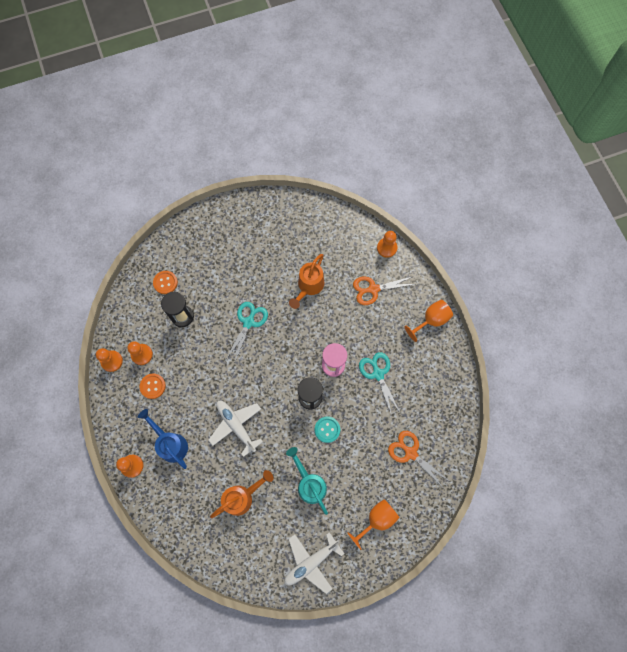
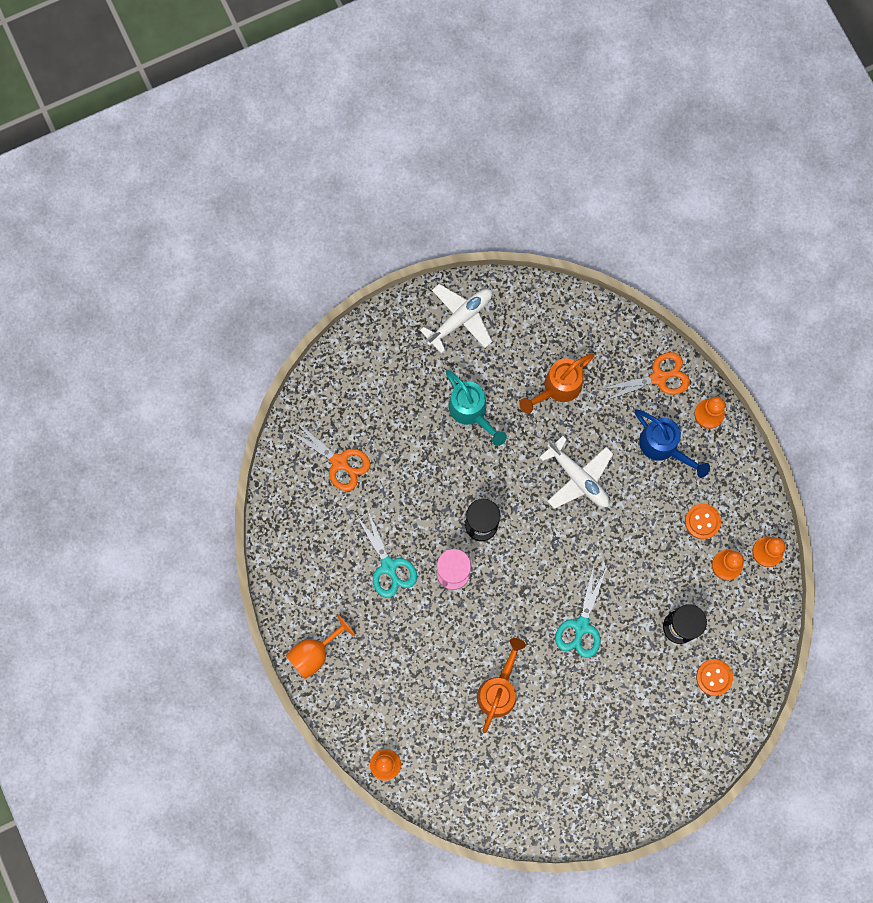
camera: 175 degrees right, 5 degrees up
turquoise button [315,417,340,443] -> none
orange goblet [347,499,400,550] -> none
orange scissors [353,276,416,305] -> orange scissors moved to [601,352,690,401]

